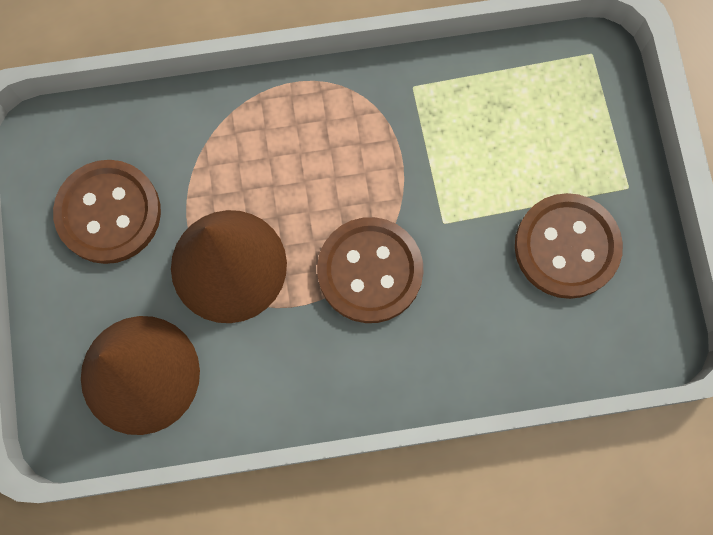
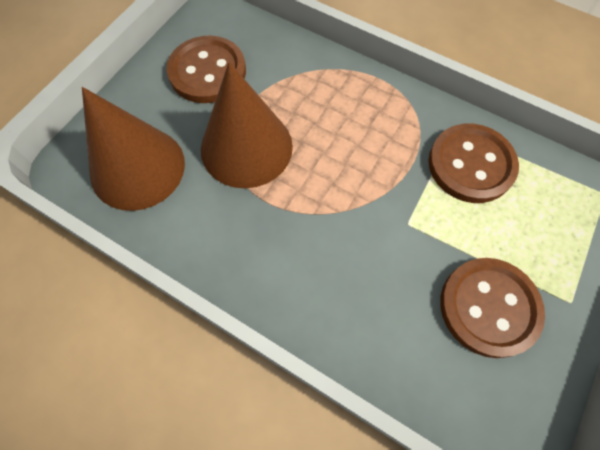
camera: 40 degrees right, 10 degrees down
brown button [317,217,424,323] -> brown button moved to [429,124,519,203]

